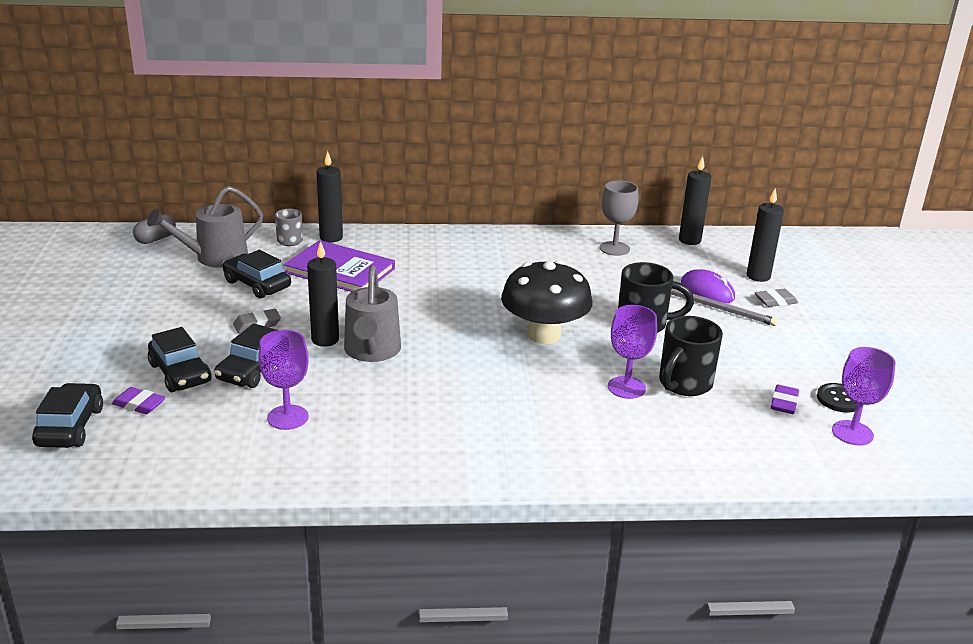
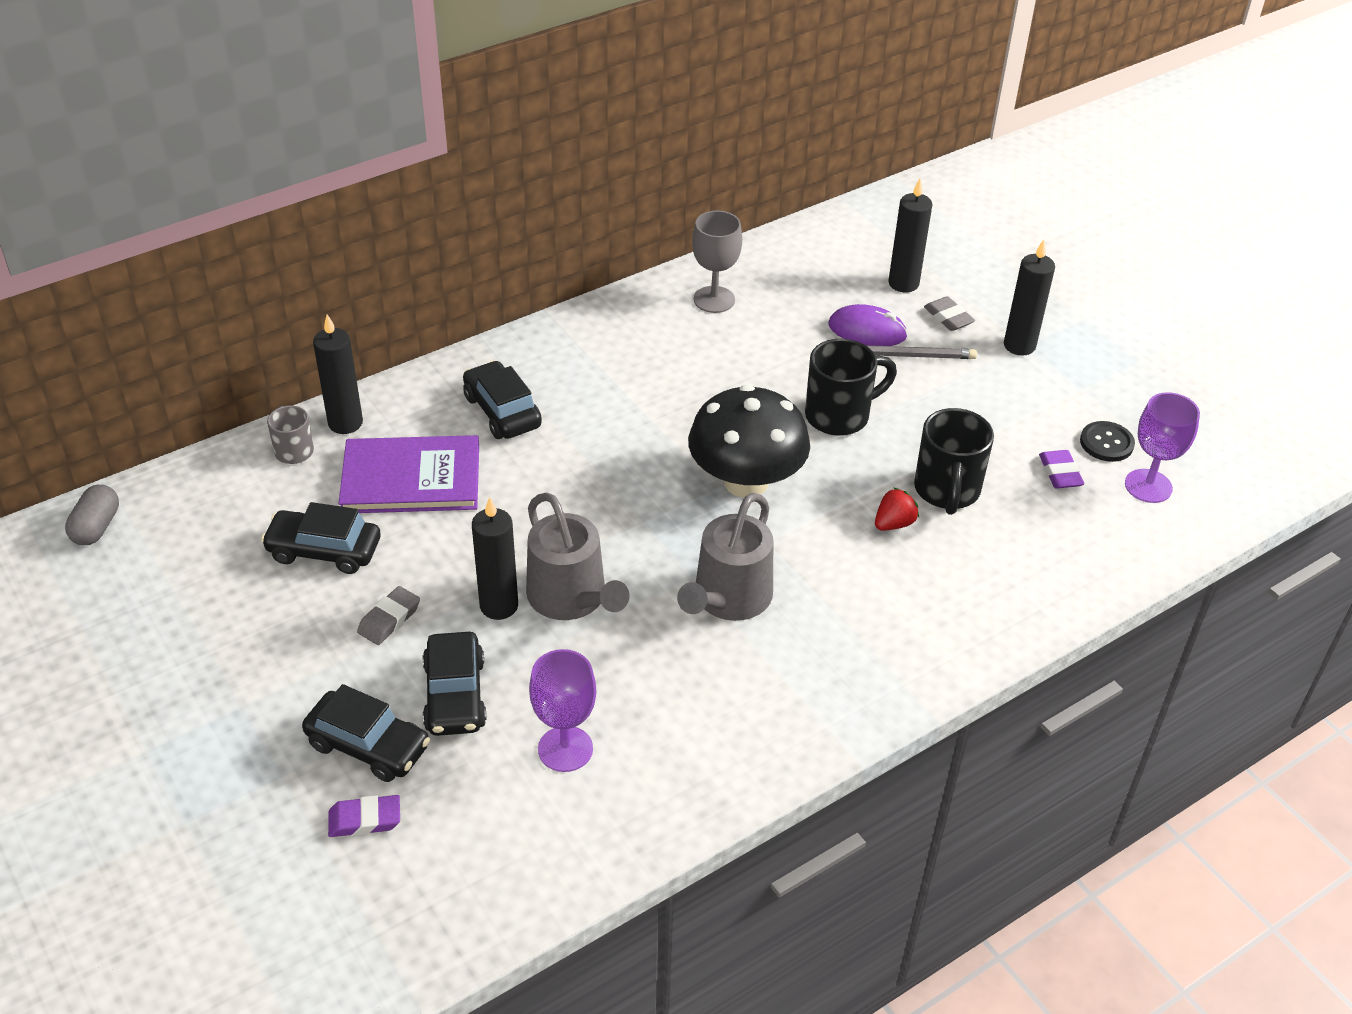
camera: 30 degrees left, 15 degrees up
black car [32,383,103,448] -> black car moved to [463,360,542,439]
grey watering can [147,186,263,268] -> grey watering can moved to [677,493,773,621]
purple goblet [608,305,657,399] -> red strawberry [875,487,919,531]
black candle [679,156,711,245] -> black candle moved to [1004,240,1055,356]
grey eraser [755,289,798,307] -> grey eraser turned 75 degrees counterclockwise [924,296,975,331]

